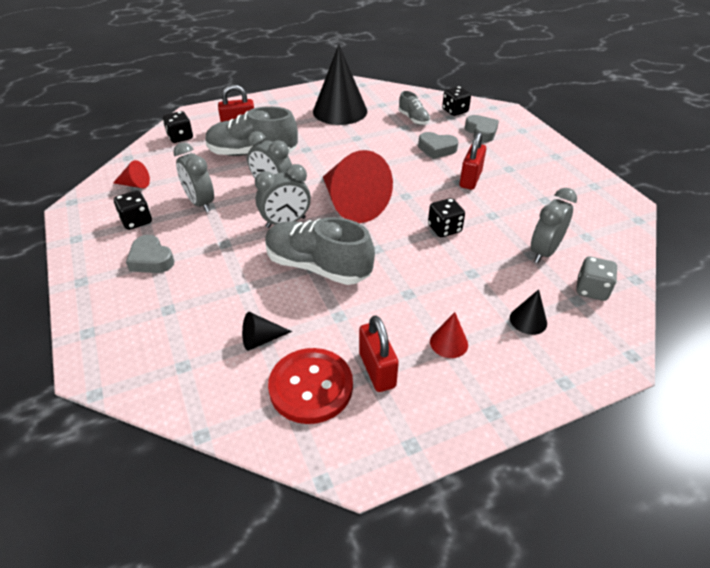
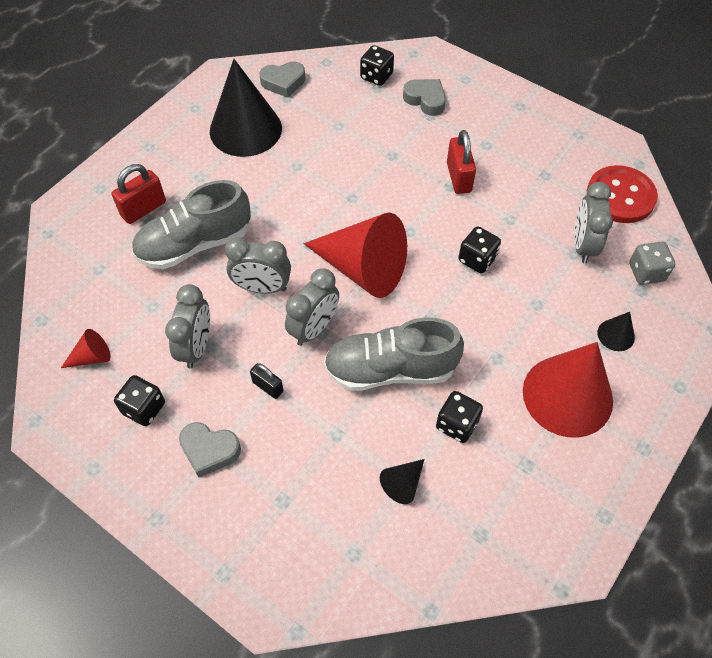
camera: 30 degrees left, 15 degrees up
black dice [163,111,193,143] -> black dice moved to [436,391,483,443]
grey clock [173,143,214,212] -> grey clock turned 105 degrees counterclockwise [165,284,210,368]
red button [268,348,353,424] -> red button moved to [587,165,658,223]
red padlock [359,315,399,392] -> none
grey shoe [399,91,430,125] -> none
grey heart [418,132,458,159] -> grey heart moved to [260,61,305,98]
red cone [430,312,468,358] -> red cone [523,342,613,438], size x2.32
none -> black padlock [250,363,283,399]

